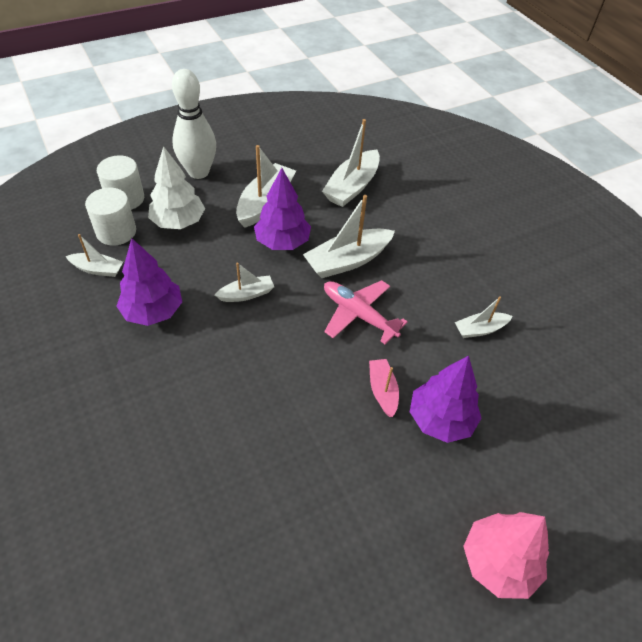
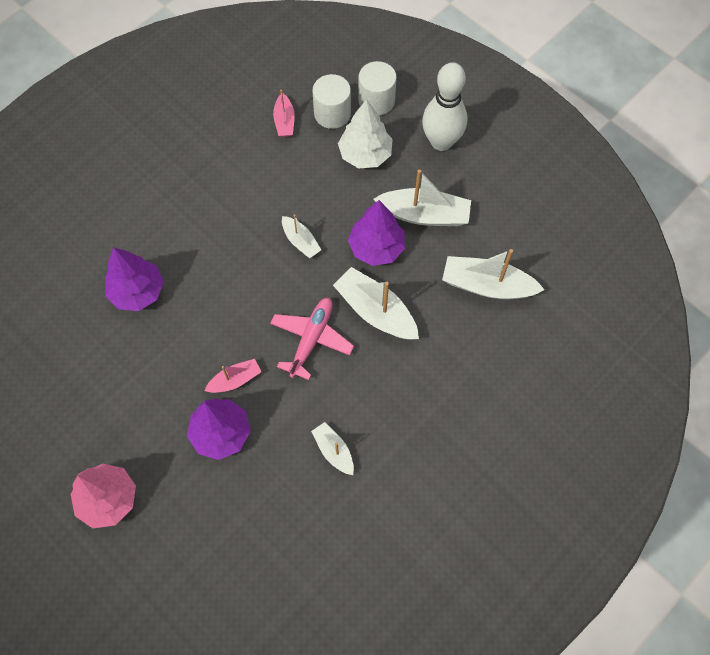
camera: 75 degrees right, 15 degrees up
white boat [66,234,123,277] -> pink boat [273,90,295,137]
purple tree [116,238,182,326] -> purple tree moved to [105,248,164,311]

